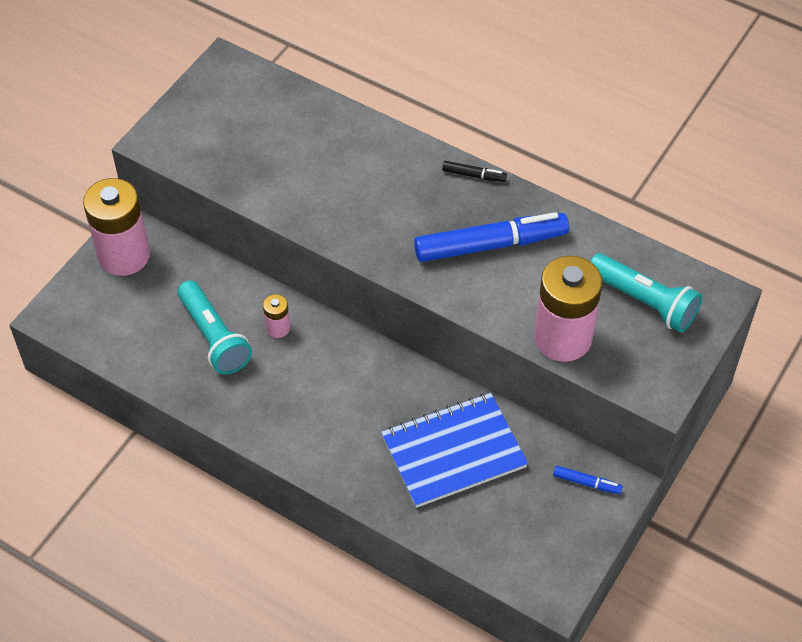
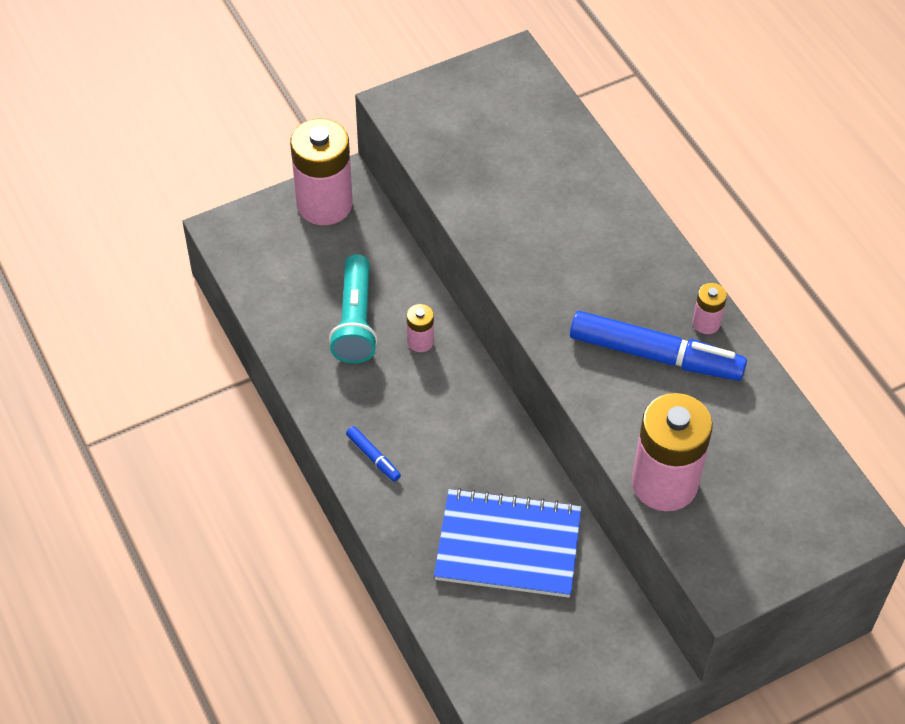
camera: 30 degrees right, 0 degrees up
black marker [442,161,507,182] -> none
blue marker [553,466,623,494] -> blue marker moved to [346,426,401,482]
turquoise flashlight [590,253,702,333] -> none
none -> pink battery [692,283,727,334]

